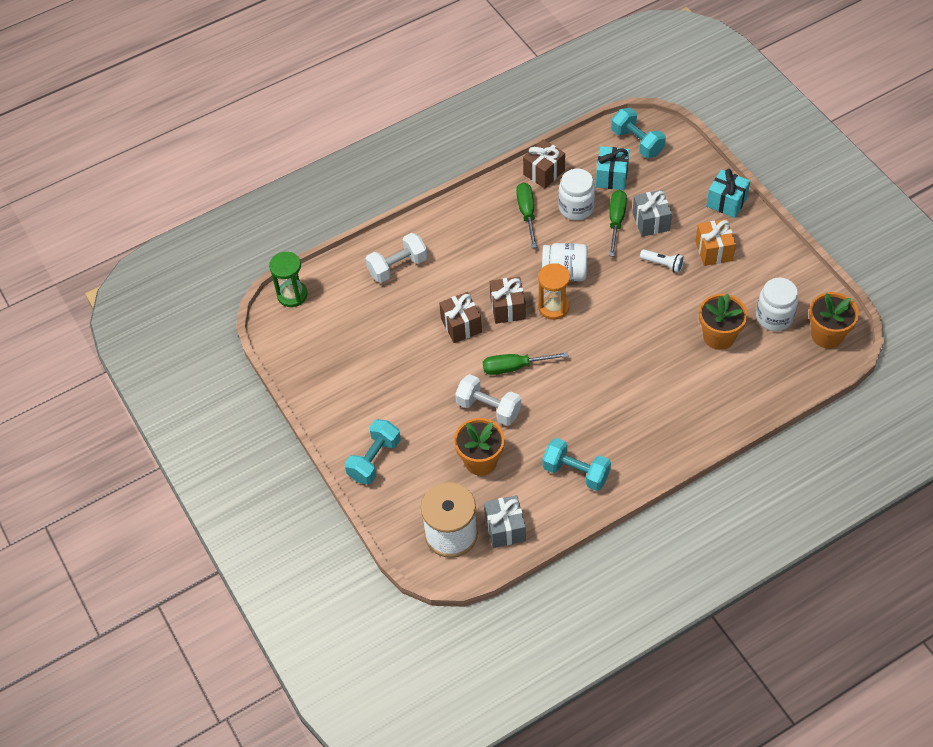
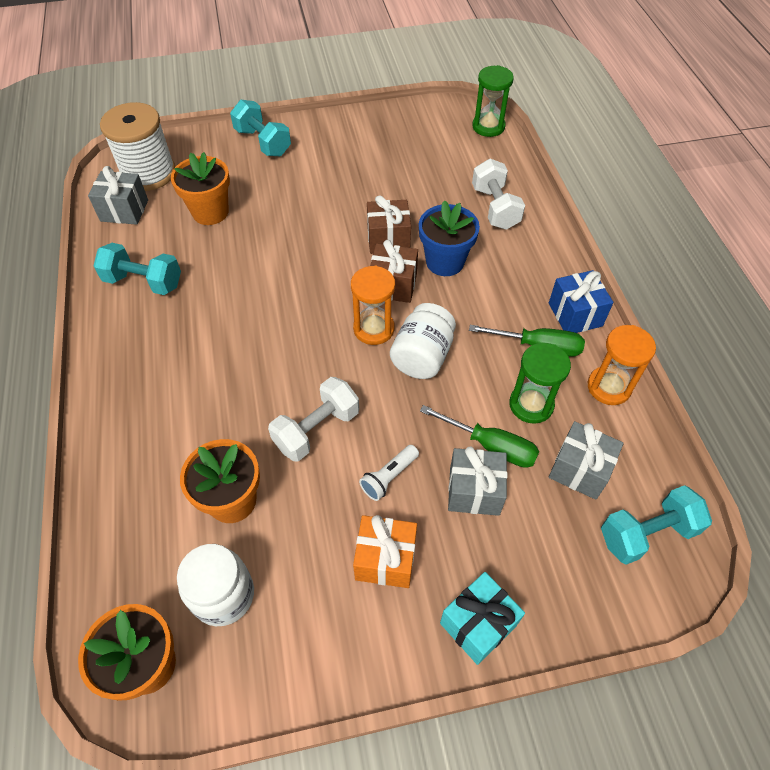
camera: 105 degrees right, 0 degrees up
white dumbbell [455,374,521,426] -> white dumbbell moved to [268,377,359,462]
green screwdriver [483,352,569,375] -> none
brown gift [523,139,565,188] -> orange hourglass [588,325,656,405]
turquoise dumbbell [542,438,611,491] -> turquoise dumbbell turned 60 degrees clockwise [93,243,181,295]
white jar [558,169,595,220] -> green hourglass [509,343,571,424]
turquoise gift [596,146,629,190] -> grey gift [549,421,624,500]
none -> blue flower pot [419,200,480,276]
none -> blue gift [549,270,613,333]

